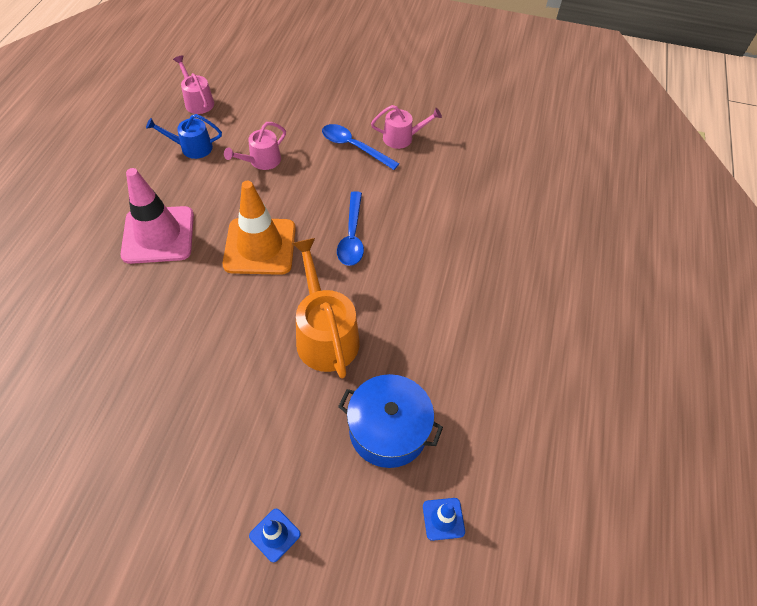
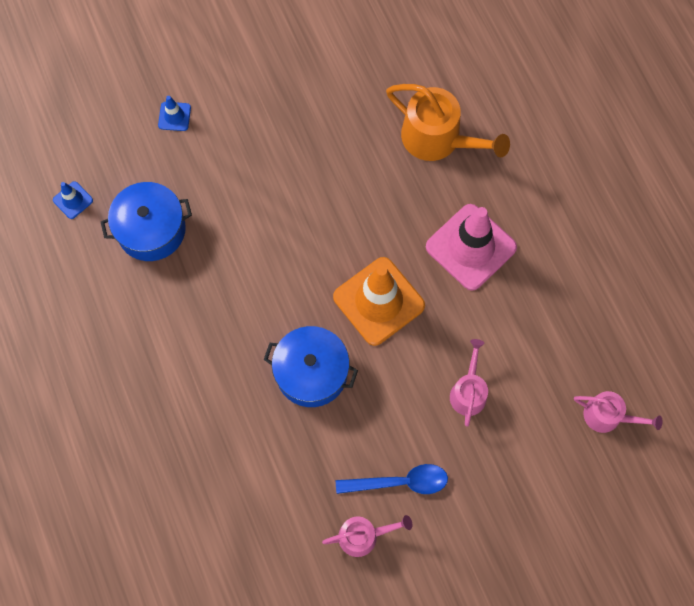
camera: 145 degrees right, 15 degrees up
blue watering can [146,114,222,159] -> none
orange watering can [292,238,360,378] -> orange watering can moved to [386,84,510,161]
blue spoon [337,191,364,266] -> blue pot [264,326,358,407]
pink watering can [371,105,442,149] -> pink watering can turned 150 degrees counterclockwise [322,515,412,557]

